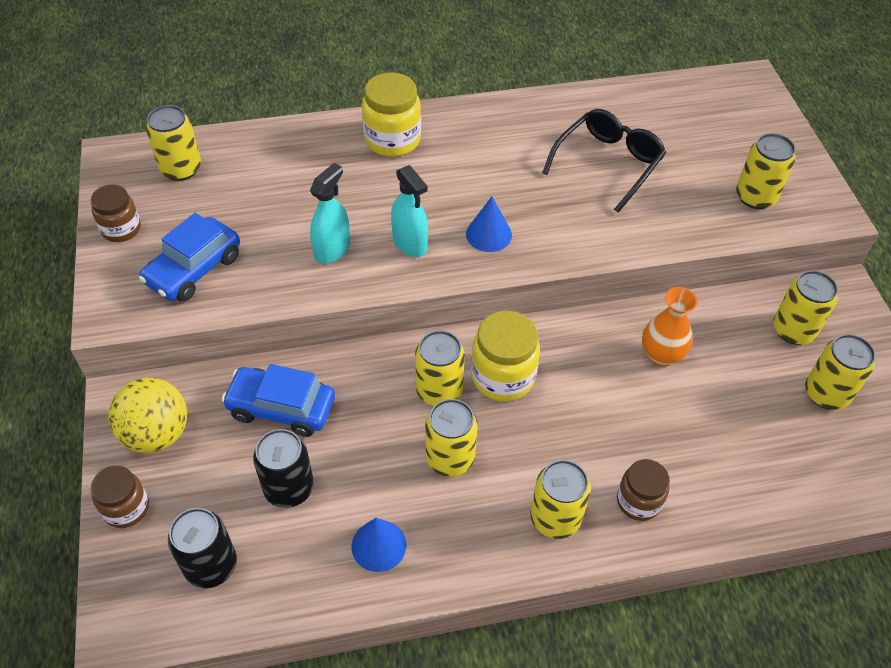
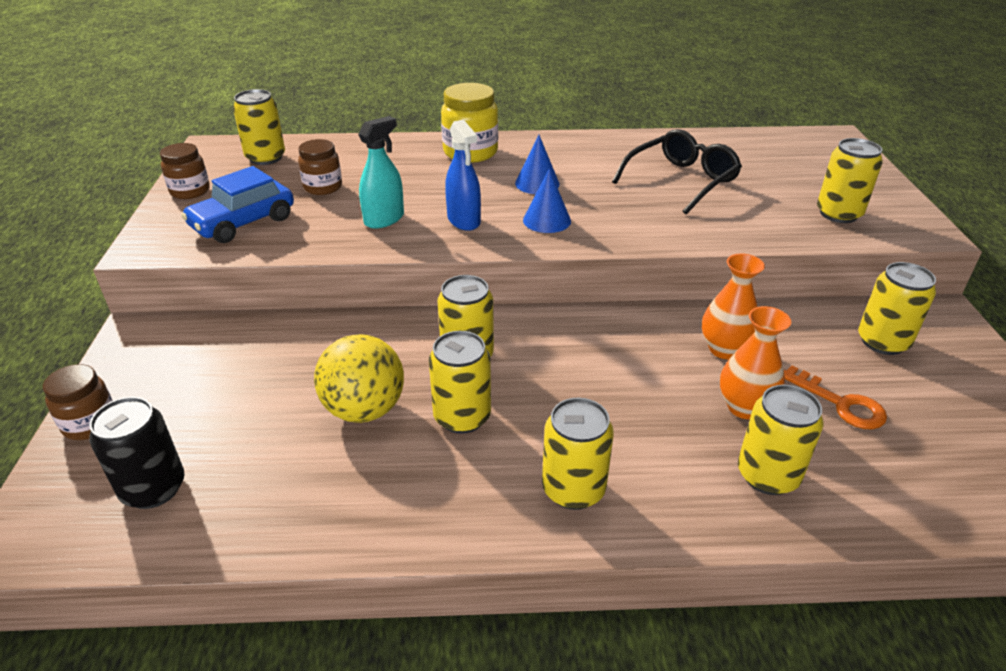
camera: 10 degrees right, 15 degrees down
yellow ball [108,378,187,453] -> yellow ball moved to [314,334,404,423]
blue car [222,364,335,437] -> none
black can [253,429,314,508] -> none
blue cone [352,518,406,572] -> blue cone moved to [515,135,560,194]
turquoise spray bottle [391,165,428,257] -> blue spray bottle [445,120,481,231]
yellow jar [471,311,540,402] -> none
brown jar [617,459,670,521] -> brown jar moved to [298,139,342,195]
yellow can [805,334,876,410] -> yellow can moved to [738,385,823,495]
none -> orange vase [720,306,791,419]
none -> orange key [784,365,887,429]

